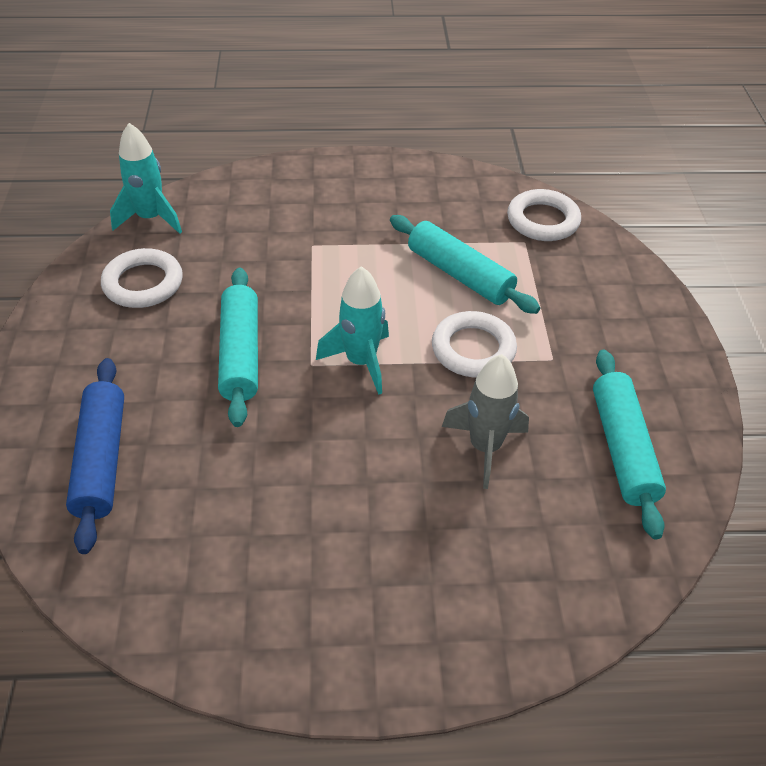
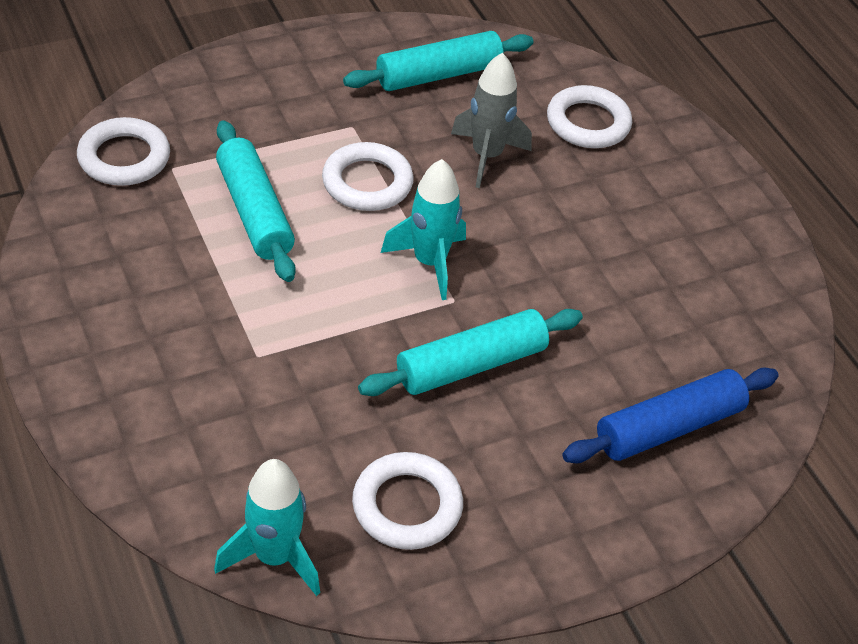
camera: 115 degrees left, 0 degrees up
turquoise rolling pin [390,215,540,314] -> turquoise rolling pin turned 45 degrees counterclockwise [216,120,296,282]
none -> white ring [547,85,632,148]

